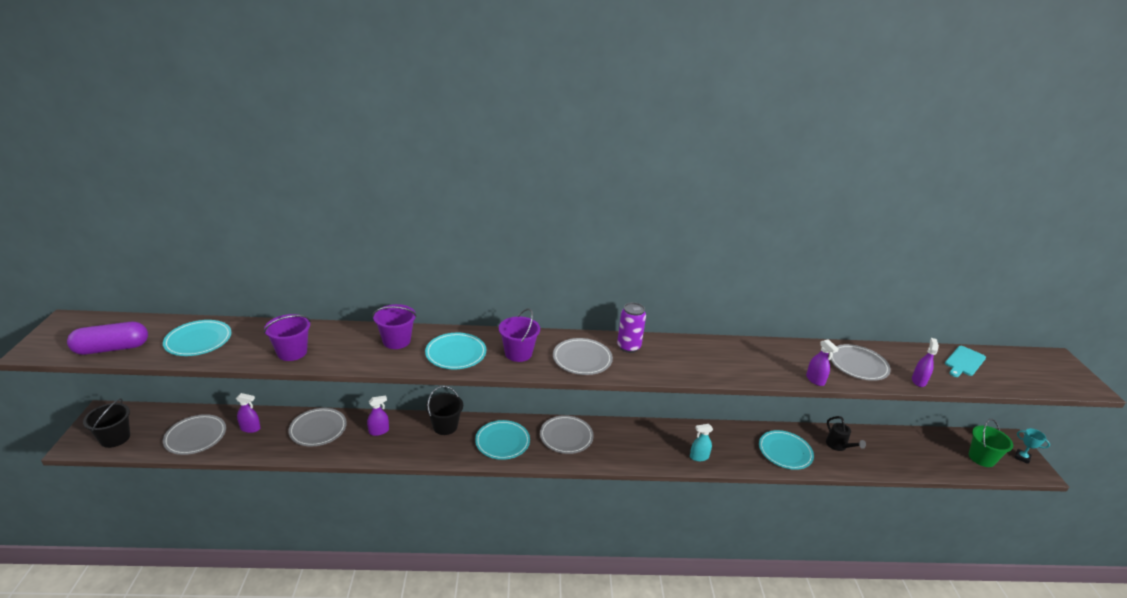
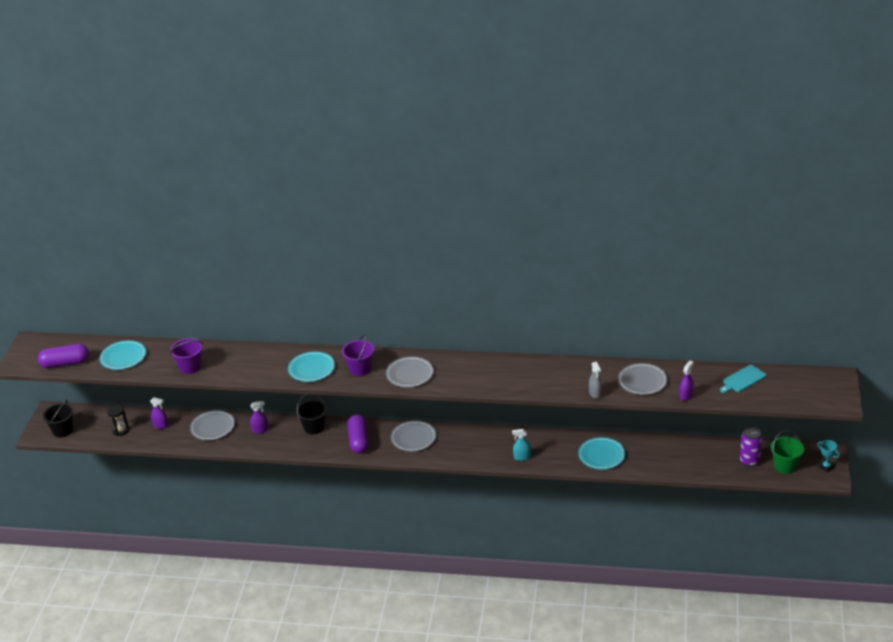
camera: 15 degrees right, 5 degrees up
grey plate [163,414,226,455] -> black hourglass [107,405,129,436]
purple bucket [373,304,417,349] -> none
turquoise plate [475,420,530,460] -> purple capsule [348,414,369,454]
purple can [617,302,646,353] -> purple can moved to [740,427,762,467]
purple spray bottle [806,339,839,386] -> grey spray bottle [589,362,602,399]
black watering can [826,416,866,451] -> none

